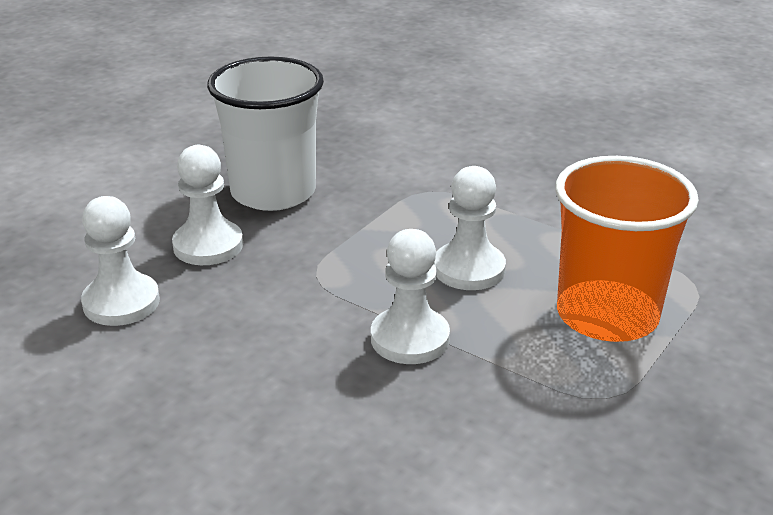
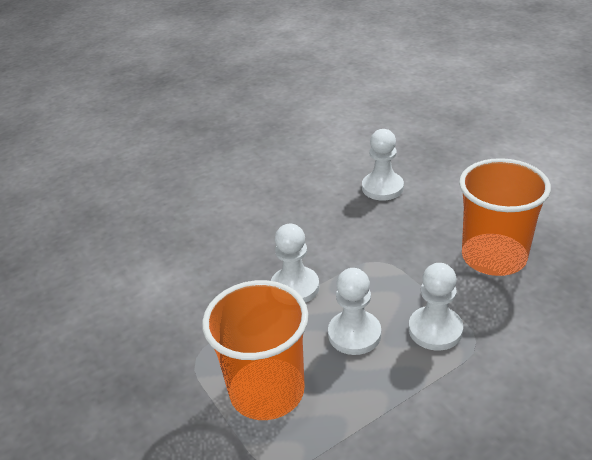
camera: 115 degrees right, 5 degrees up
white pawn [172,145,243,265] -> white pawn moved to [409,263,463,351]
white cup [207,57,324,211] -> orange cup [459,158,551,276]

